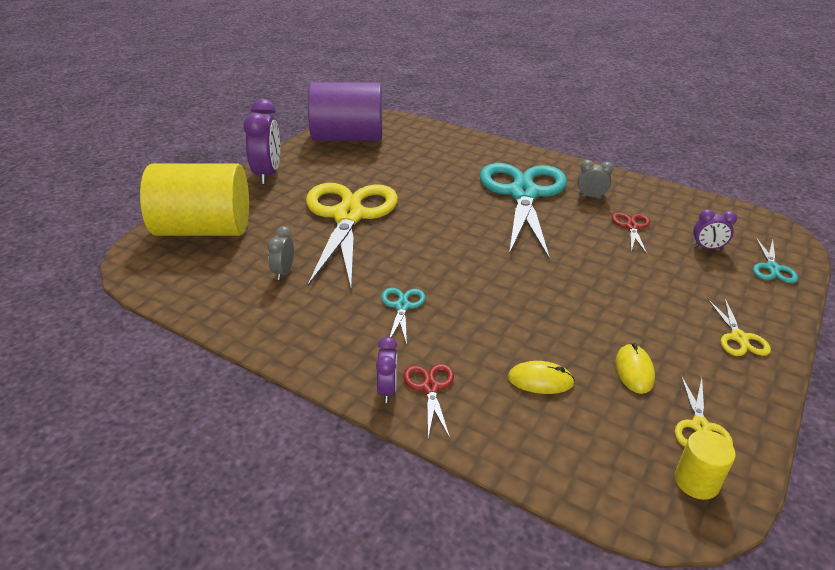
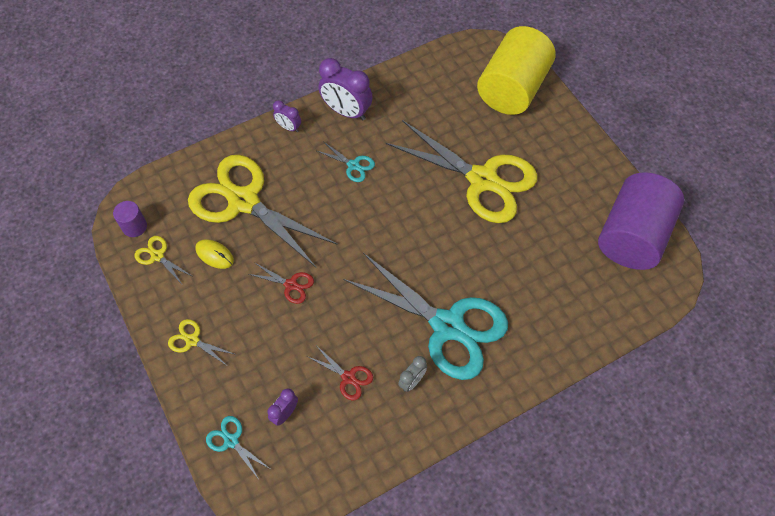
camera: 120 degrees right, 25 degrees up
purple clock [243,99,280,185] -> purple clock moved to [318,58,373,121]
grey clock [267,226,294,280] -> none
red scissors [403,363,454,438] -> red scissors moved to [249,263,314,304]
yellow mouse [508,361,575,394] -> yellow scissors [188,155,338,268]
yellow cylinder [675,430,736,500] -> purple cylinder [113,201,147,237]

